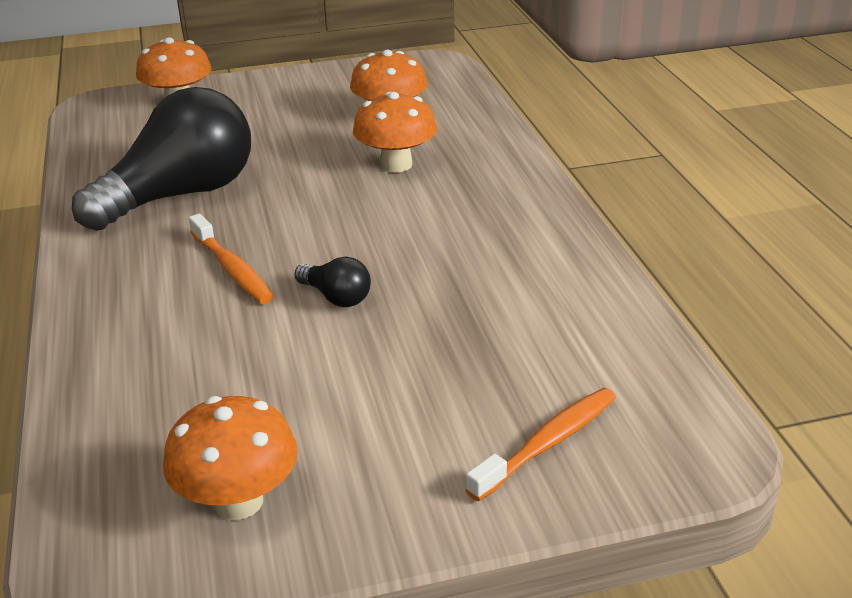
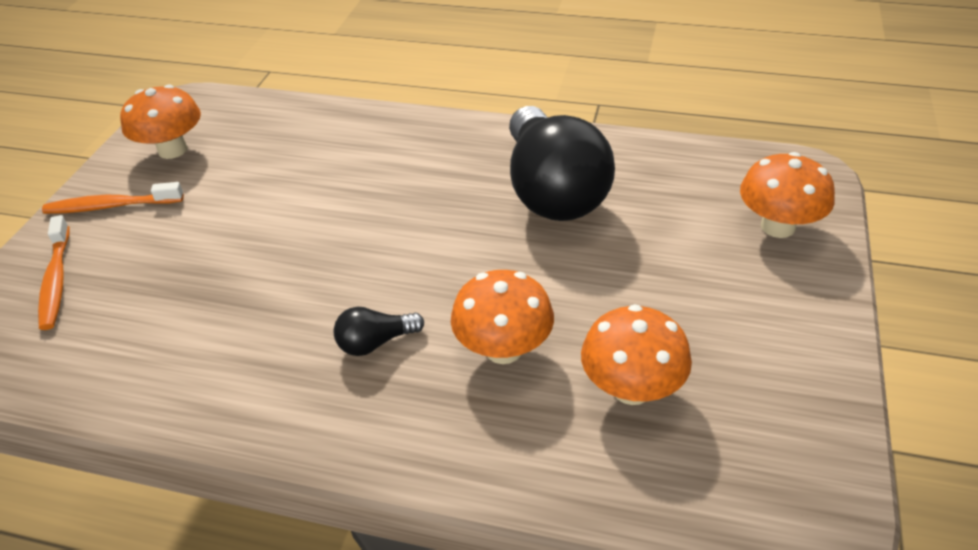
camera: 120 degrees right, 10 degrees up
orange toothbrush [189,214,274,304] -> orange toothbrush moved to [42,182,184,214]
black light bulb [294,257,371,307] -> black light bulb moved to [333,307,424,356]

